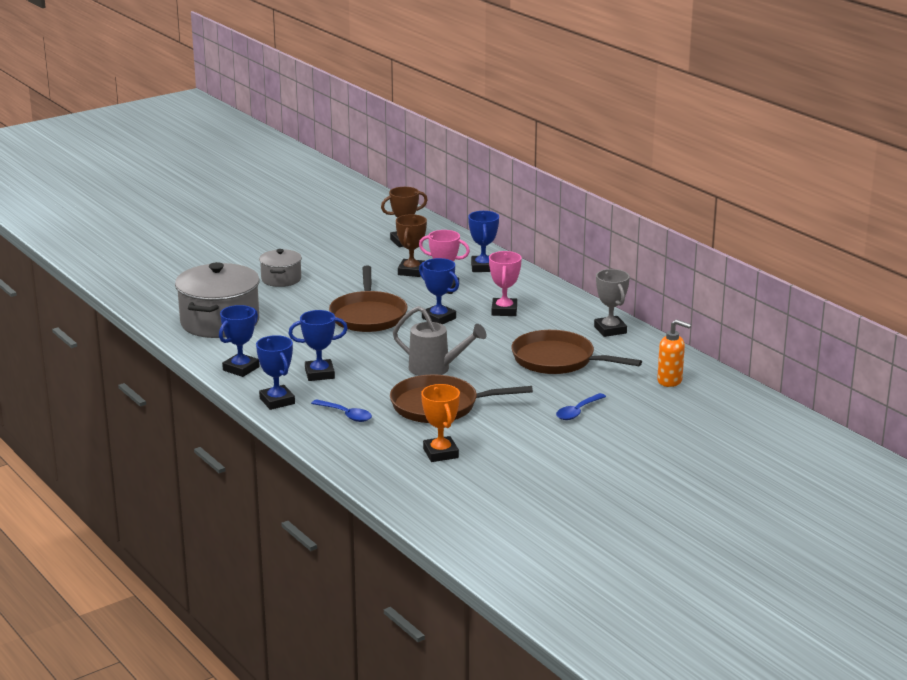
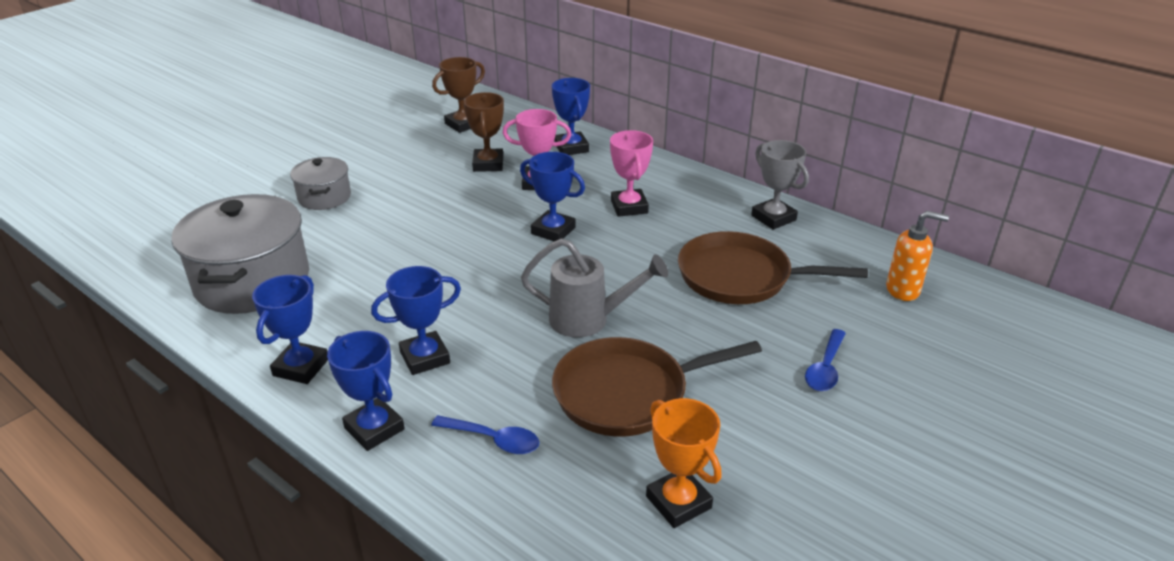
camera: 15 degrees left, 10 degrees up
brown pan [329,266,408,332] -> none

